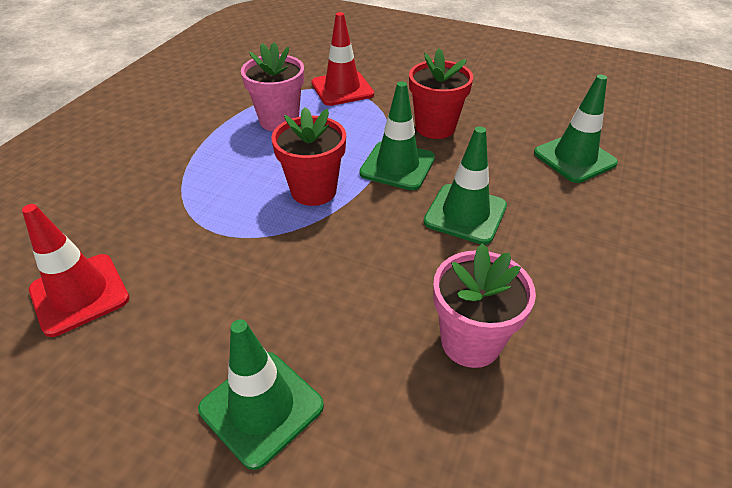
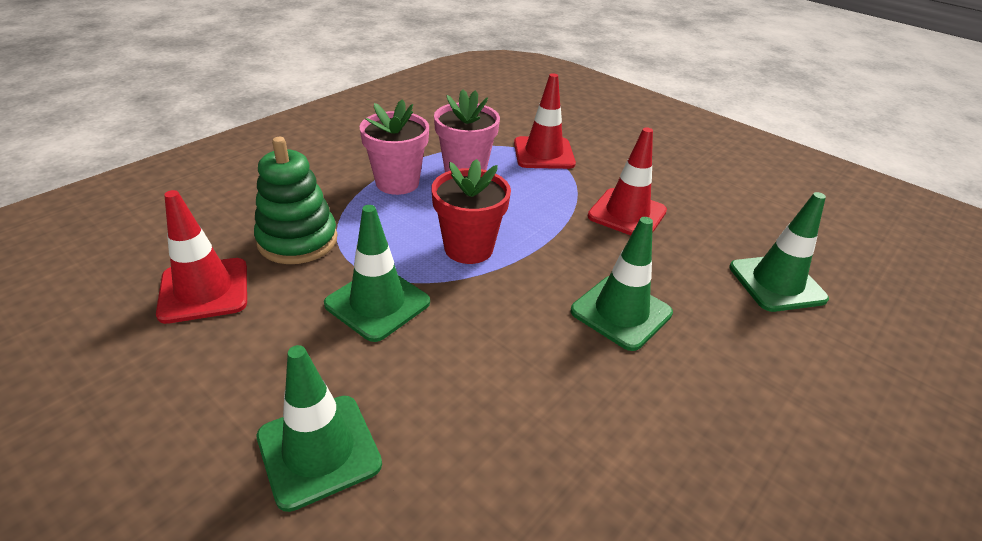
camera: 15 degrees right, 5 degrees down
green traffic cone [359,81,435,190] -> green traffic cone moved to [324,205,430,342]
red flower pot [409,48,473,139] -> red traffic cone [588,127,667,235]
pink flower pot [433,243,536,368] -> pink flower pot moved to [359,99,429,195]
none -> green stacking toy [254,137,337,264]

